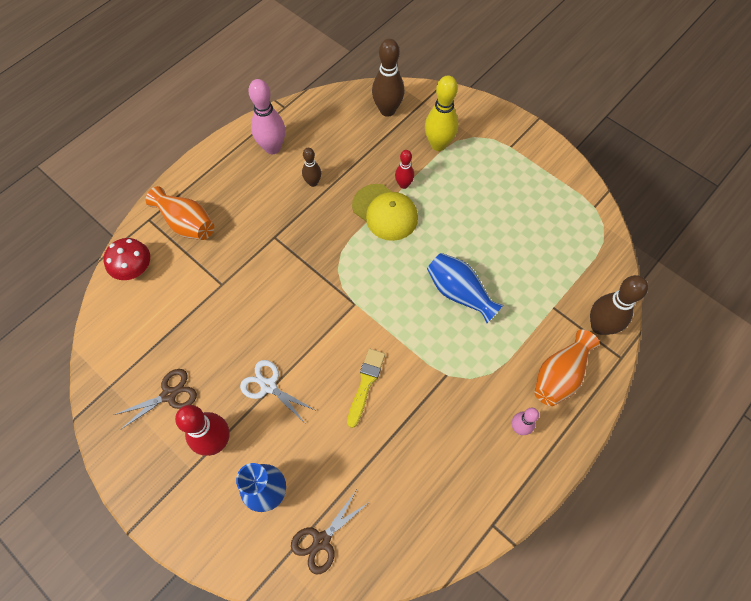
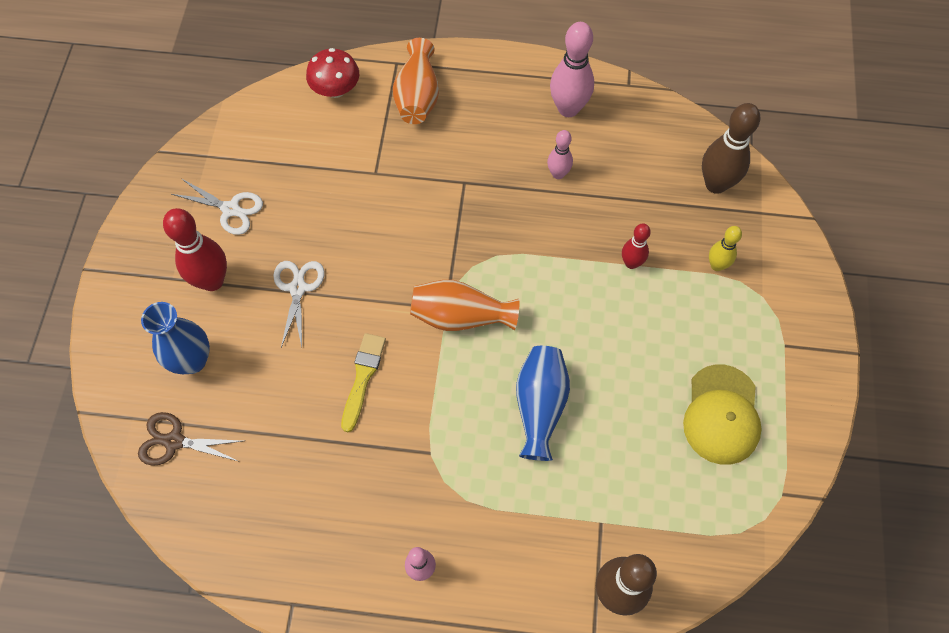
camera: 55 degrees right, 0 degrees up
brown scissors [114,369,197,430] -> white scissors [172,178,263,235]
brown bowling pin [302,148,321,187] -> pink bowling pin [547,130,573,179]
yellow brush [347,349,385,428] -> yellow brush turned 60 degrees counterclockwise [341,333,386,432]
yellow cap [352,184,418,241] -> yellow cap moved to [683,364,762,465]
yellow bowling pin [425,75,458,151] -> yellow bowling pin [709,226,742,271], size x0.57
orange vase [534,330,600,406] -> orange vase moved to [410,280,519,331]

